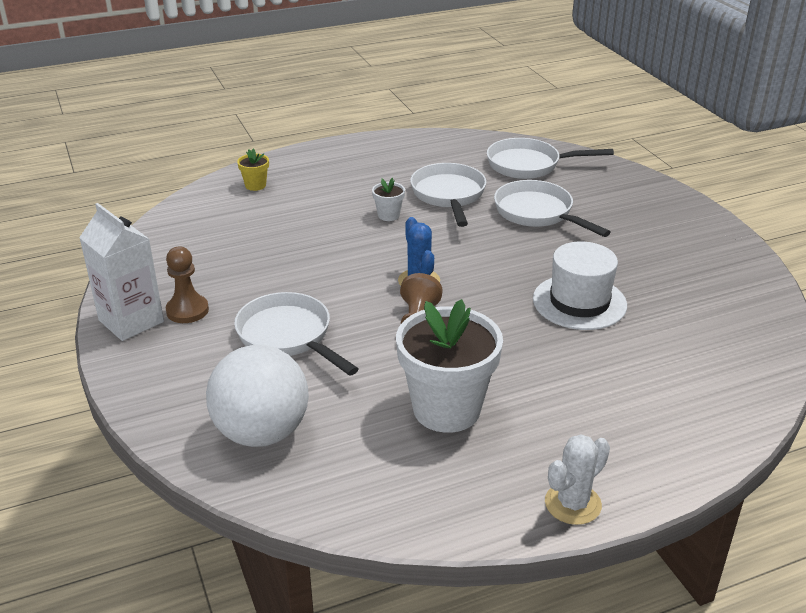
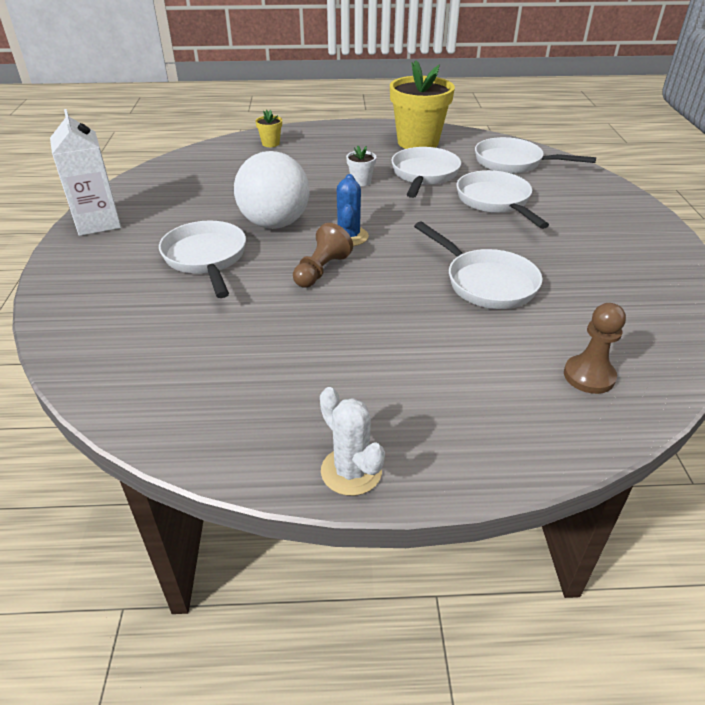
camera: 20 degrees right, 5 degrees up
brown pawn [166,247,209,323] -> brown pawn moved to [564,303,626,394]
white ball [206,345,309,447] -> white ball moved to [234,151,310,229]
white flower pot [396,299,503,433] -> none
white hat [533,242,627,330] -> white pan [414,221,542,309]
white cactus [545,434,610,525] -> white cactus turned 75 degrees clockwise [320,387,385,496]
none -> yellow flower pot [390,60,455,149]

